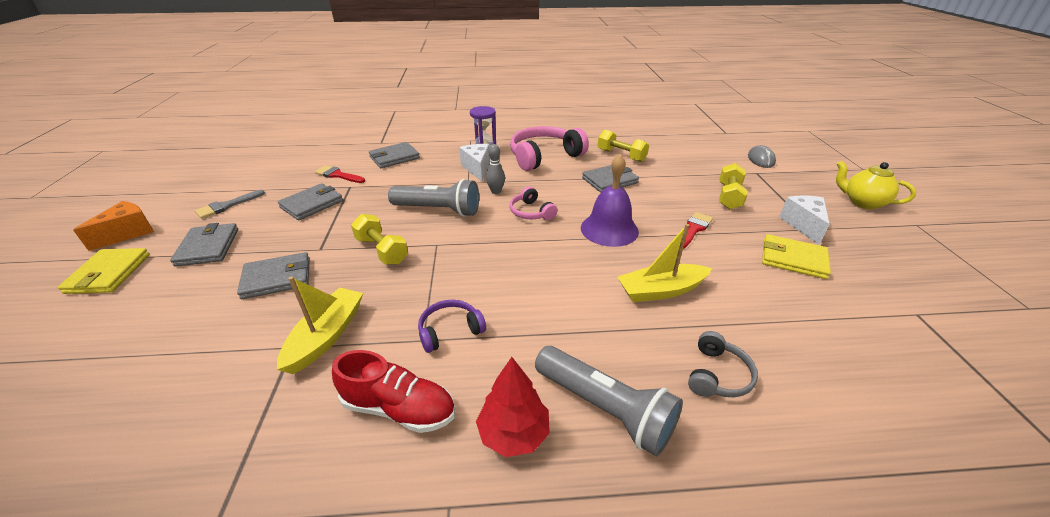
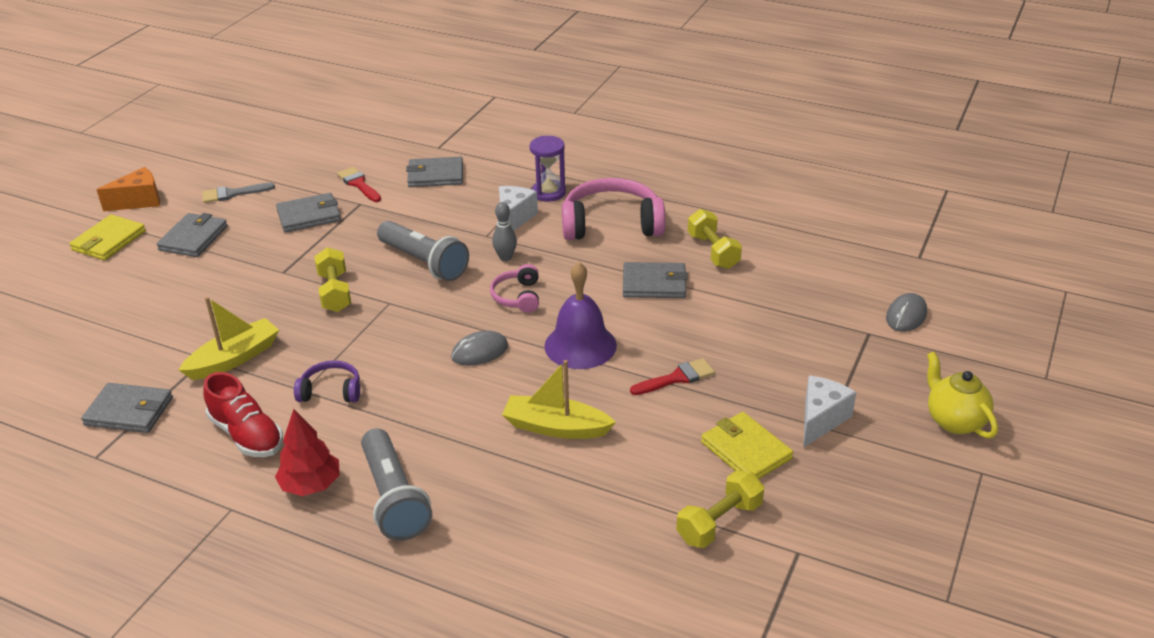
camera: 30 degrees right, 0 degrees up
grey wallet [237,252,310,299] -> grey wallet moved to [81,383,173,433]
grey headphones [688,331,758,397] -> none
yellow dumbbell [719,163,748,210] -> yellow dumbbell moved to [676,470,764,548]
none -> grey mouse [451,331,508,366]

